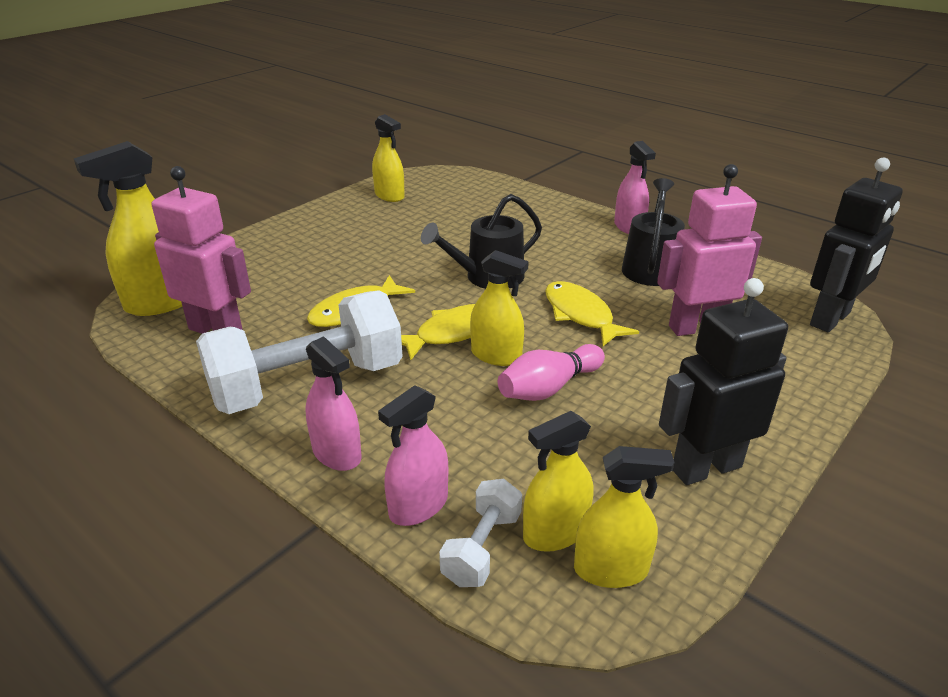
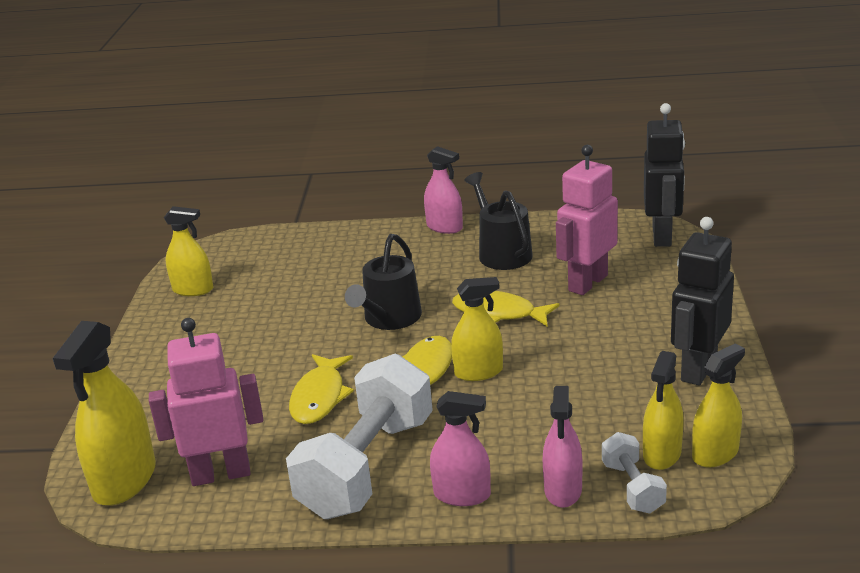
camera: 35 degrees left, 5 degrees down
pink bowling pin [498,344,605,401] -> none

